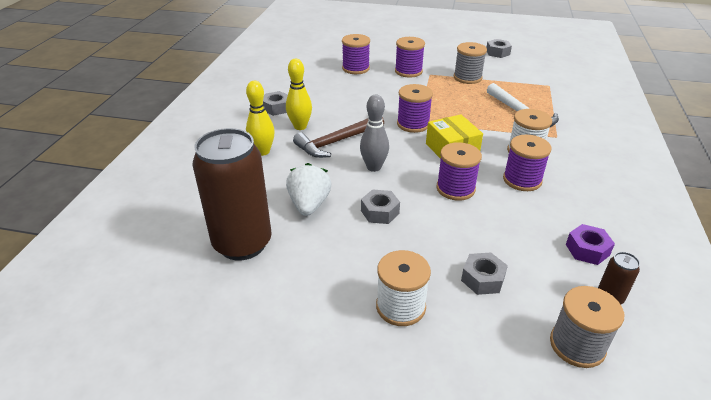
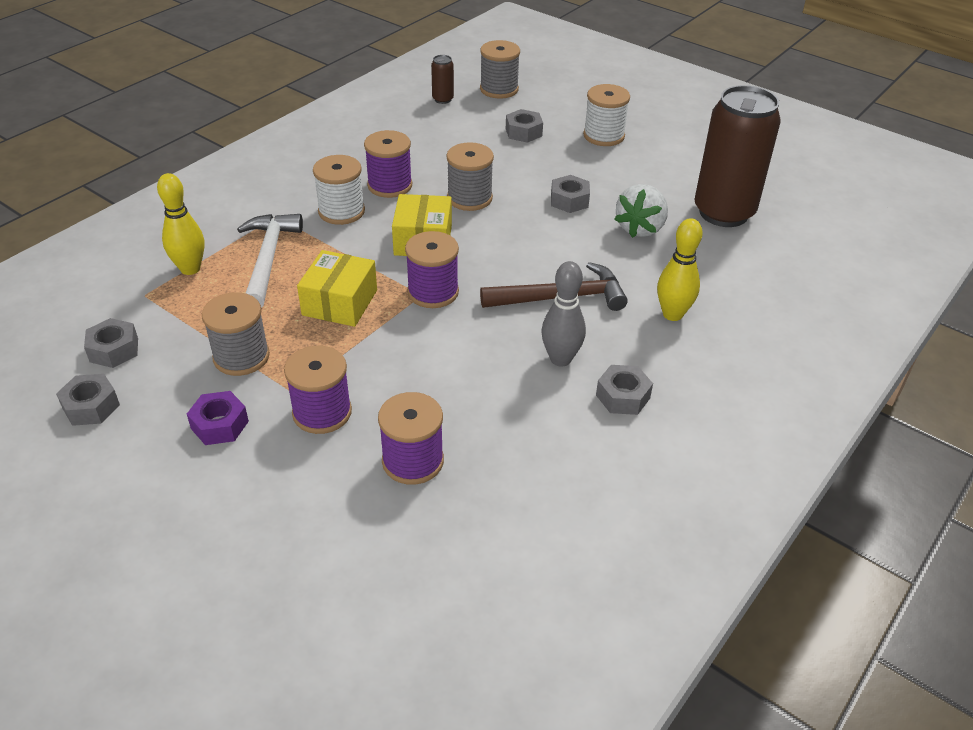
camera: 155 degrees left, 5 degrees up
yellow bowling pin [286,59,312,130] -> yellow bowling pin moved to [157,173,205,275]
grey bowling pin [360,95,389,172] -> grey bowling pin moved to [542,261,586,367]
purple spool [436,142,482,201] -> grey spool [446,142,494,211]
purple nut [566,224,615,265] -> purple nut moved to [187,391,249,445]
none -> grey nut [84,318,138,368]
none -> yellow box [297,250,377,327]

